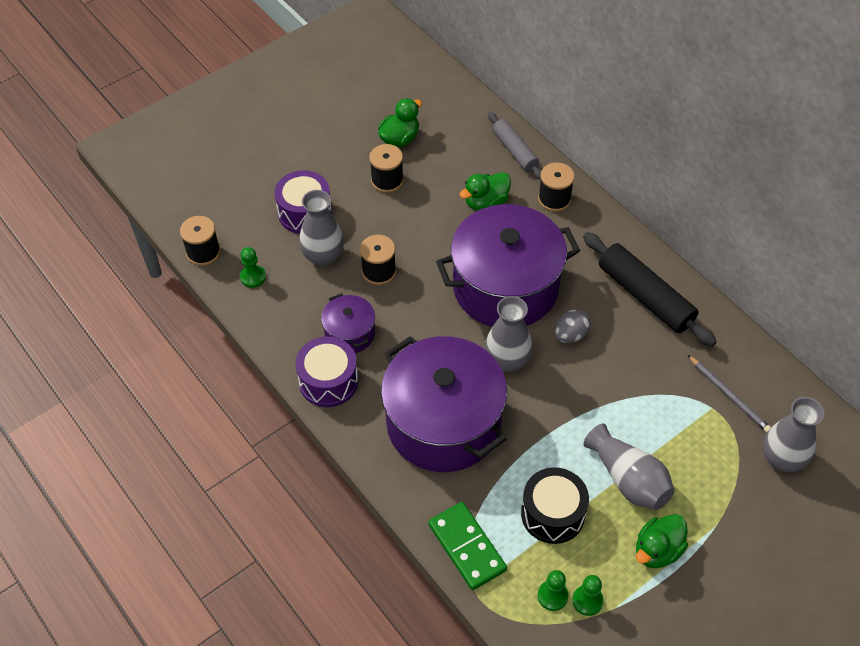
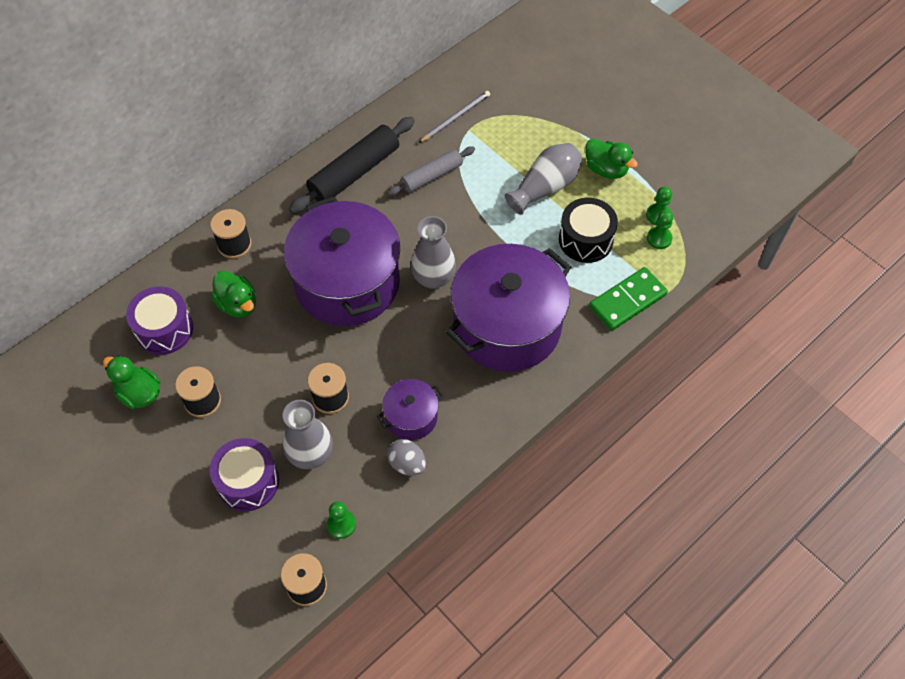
camera: 95 degrees left, 5 degrees up
purple drum [296,337,358,407] -> purple drum moved to [126,286,193,355]
grey rolling pin [488,112,541,180] -> grey rolling pin moved to [388,147,475,196]
grey egg [555,309,591,343] -> grey egg moved to [387,439,426,476]
grey vase [763,397,824,472] -> none

